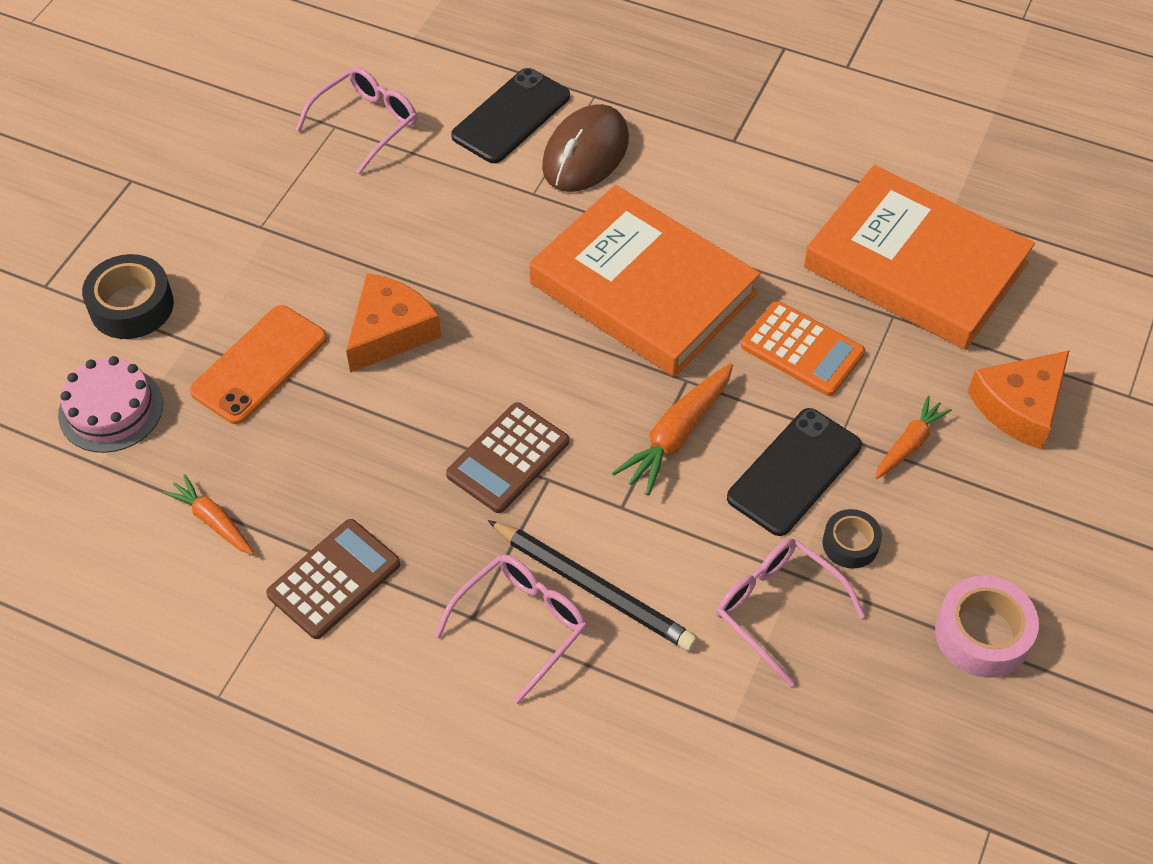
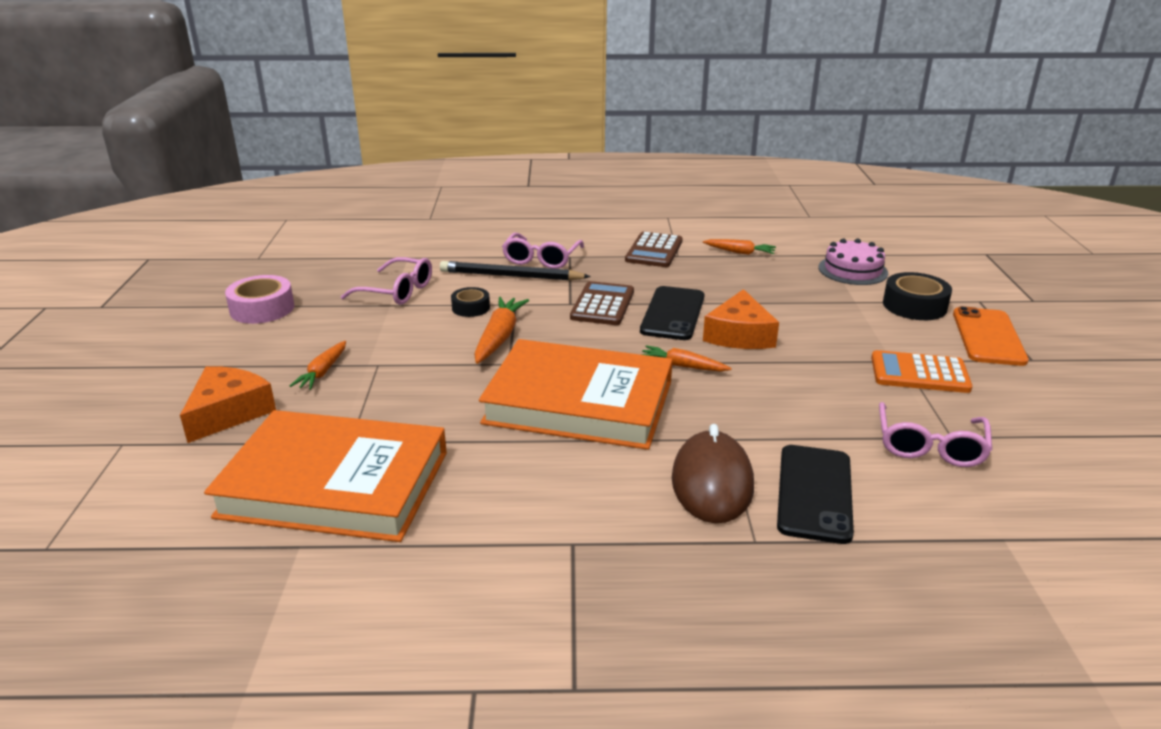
camera: 155 degrees right, 25 degrees down
orange phone [190,305,327,424] -> orange phone moved to [953,306,1029,366]
black phone [727,408,862,536] -> black phone moved to [640,286,704,340]
orange calculator [741,301,865,396] -> orange calculator moved to [871,350,972,393]
black tape [823,509,882,569] -> black tape moved to [451,287,490,317]
none -> orange carrot [641,345,732,372]

